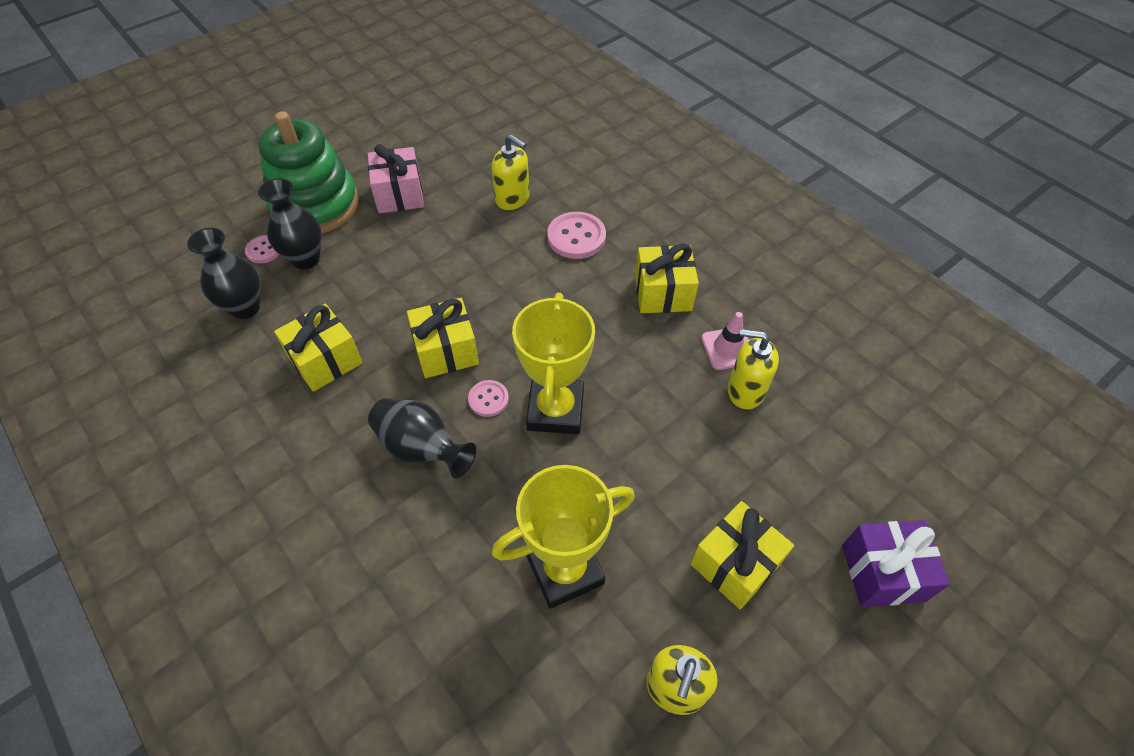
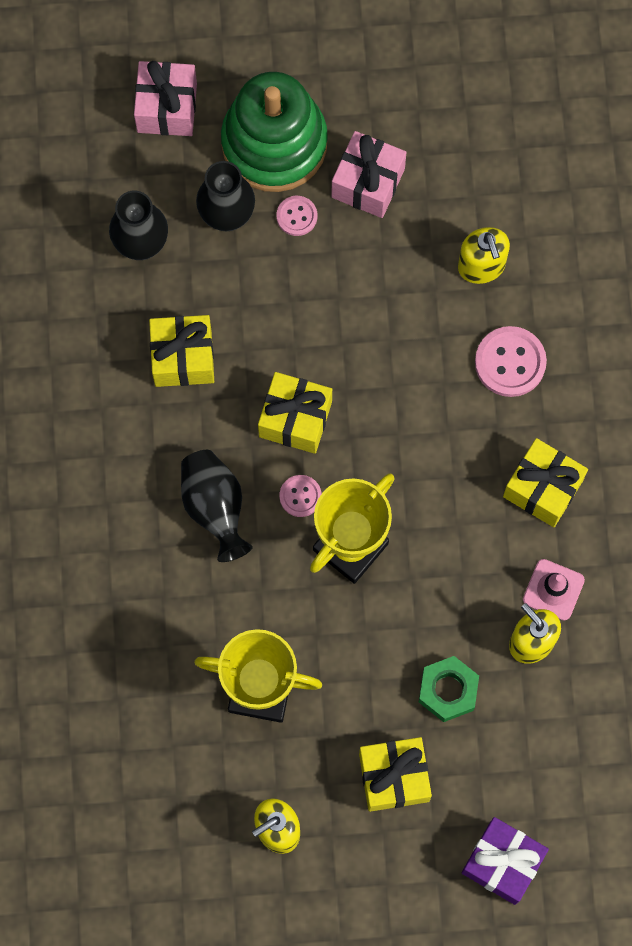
camera: 35 degrees right, 20 degrees up
pink button [245,235,279,263] -> pink button moved to [277,196,317,236]
none -> pink gift [134,61,197,136]
none -> green nut [419,656,479,722]

